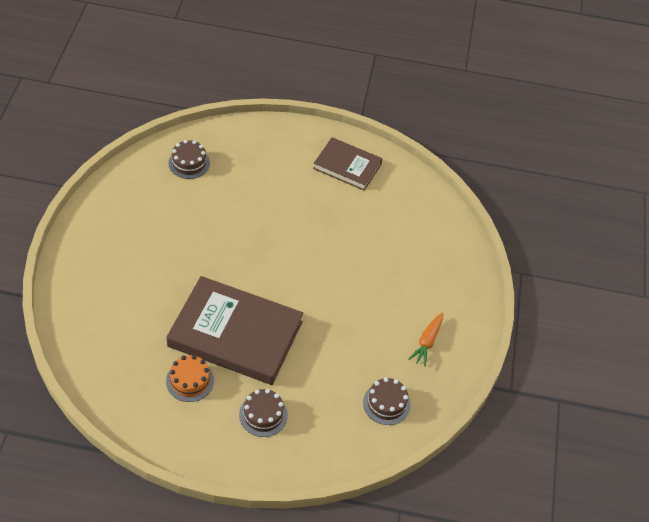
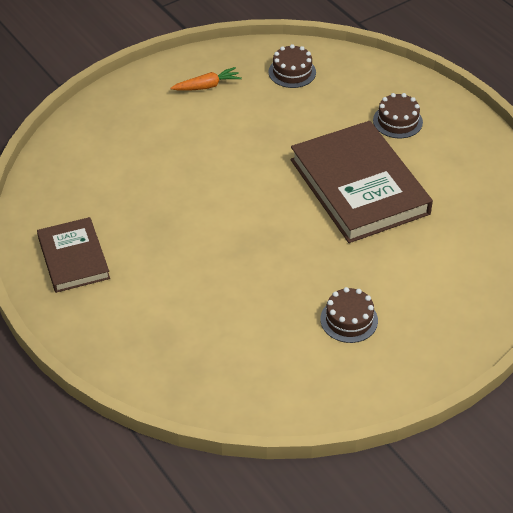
camera: 130 degrees left, 5 degrees down
orange cake [166,355,214,402] -> none
brown cake [169,140,210,179] -> brown cake moved to [320,287,378,343]

